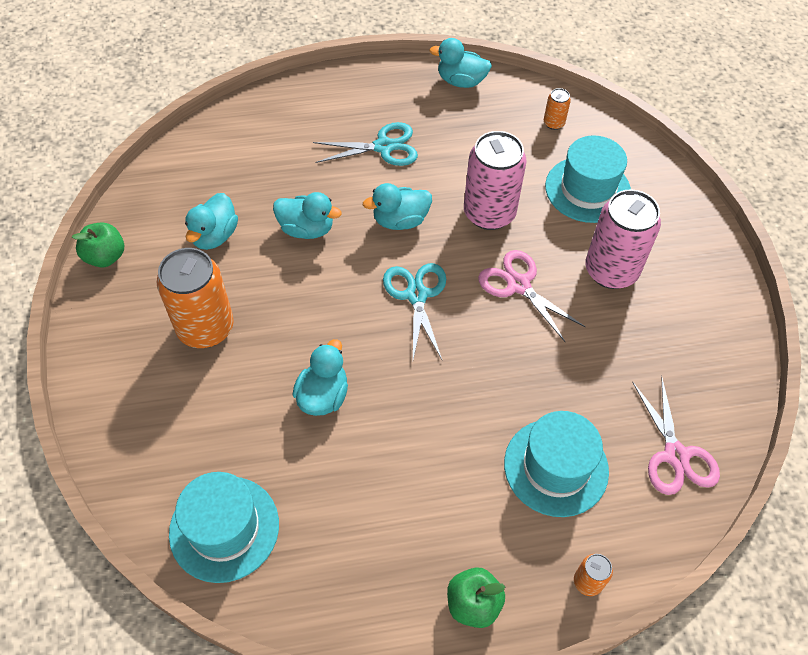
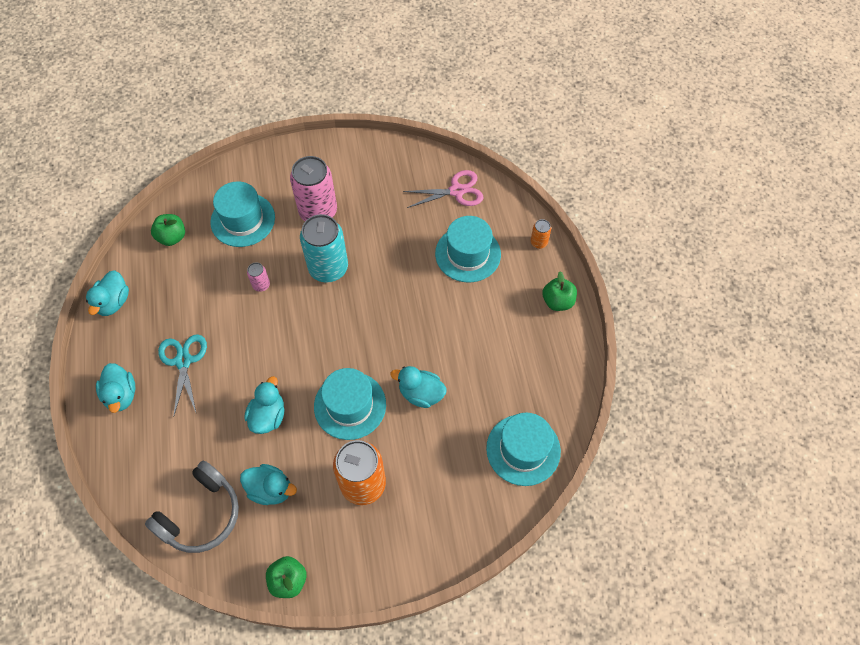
camera: 90 degrees left, 5 degrees up
turquoise duck [363,183,432,230] -> turquoise duck moved to [96,363,135,413]
turquoise scissors [383,263,446,360] -> none
pink can [464,131,527,230] -> pink can [247,262,270,292], size x0.44
pink scissors [478,250,586,342] -> turquoise can [300,214,348,283]
orange can [544,88,571,130] -> green apple [151,214,185,246]
none -> grey headphones [145,461,239,553]
none -> turquoise hat [314,368,386,440]

